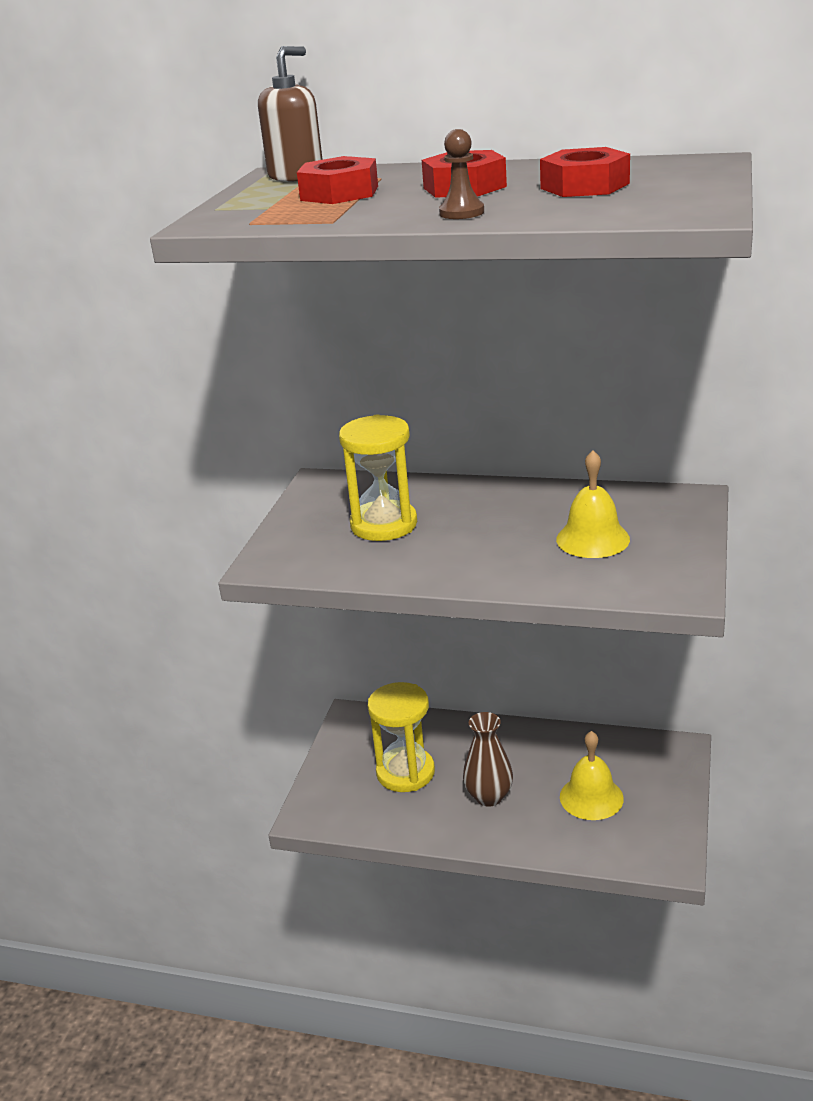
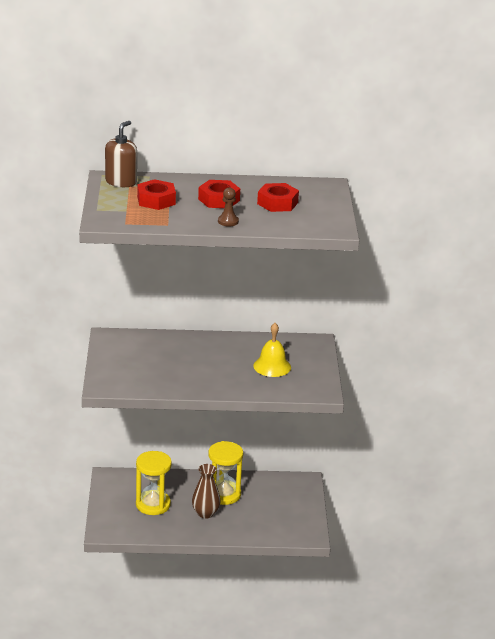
camera: 20 degrees left, 0 degrees up
yellow hourglass [339,415,417,541] -> yellow hourglass moved to [208,441,243,505]
yellow bell [560,731,624,820] -> none

